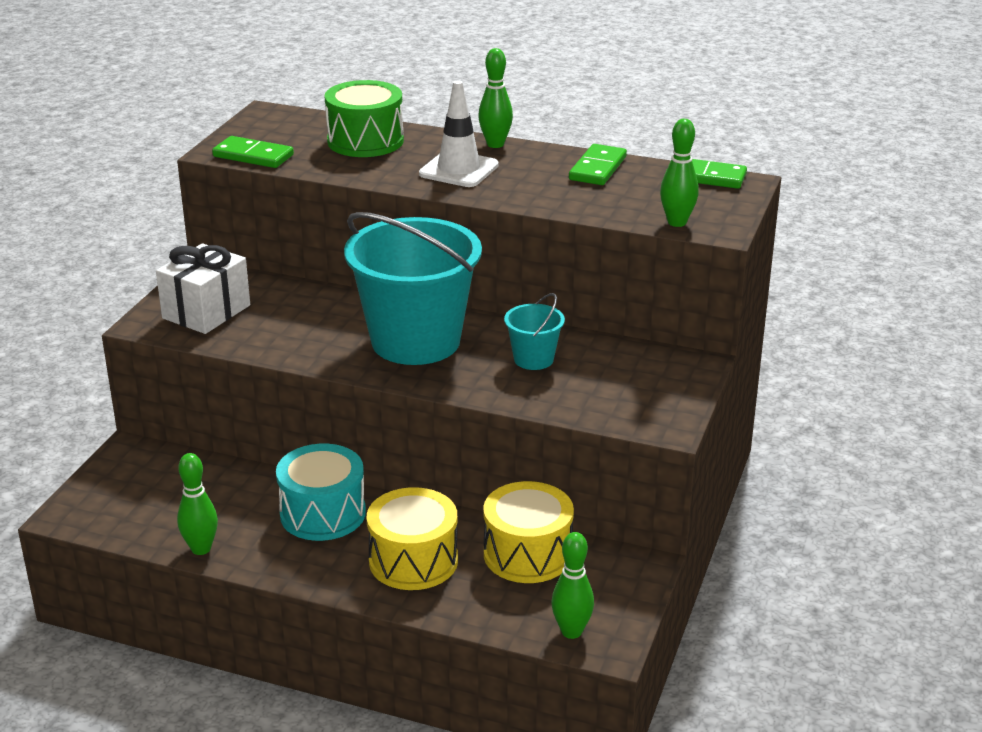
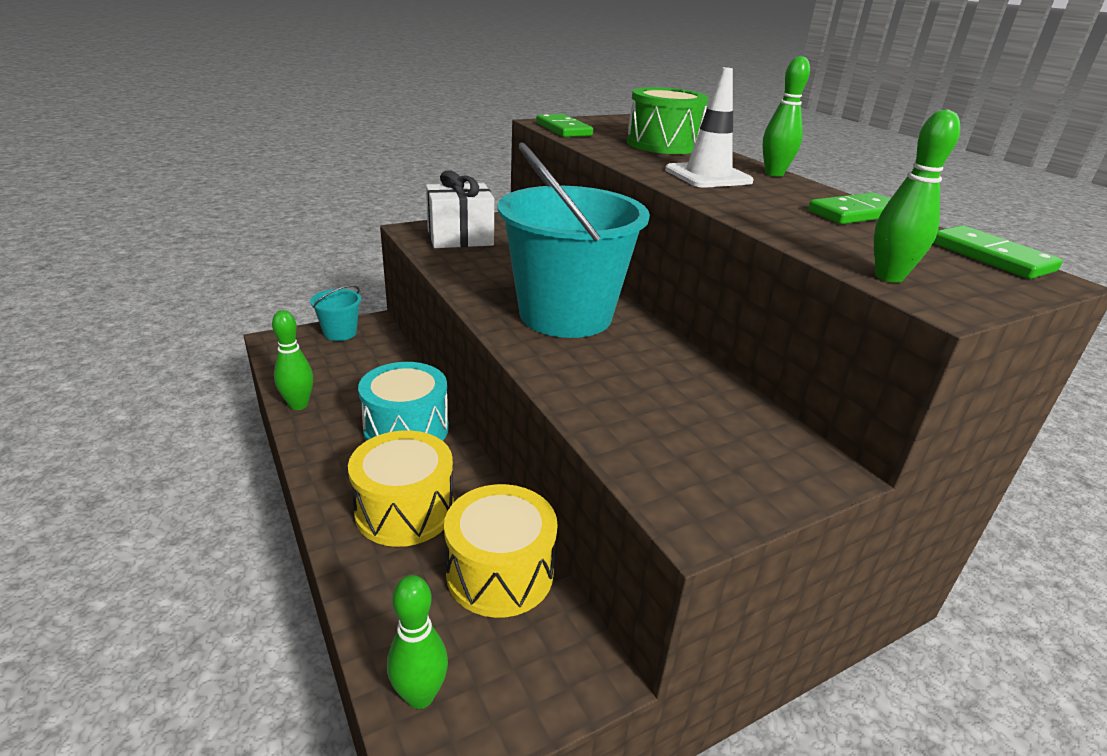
camera: 40 degrees right, 0 degrees up
turquoise bucket [504,293,565,370] -> turquoise bucket moved to [310,285,361,341]

